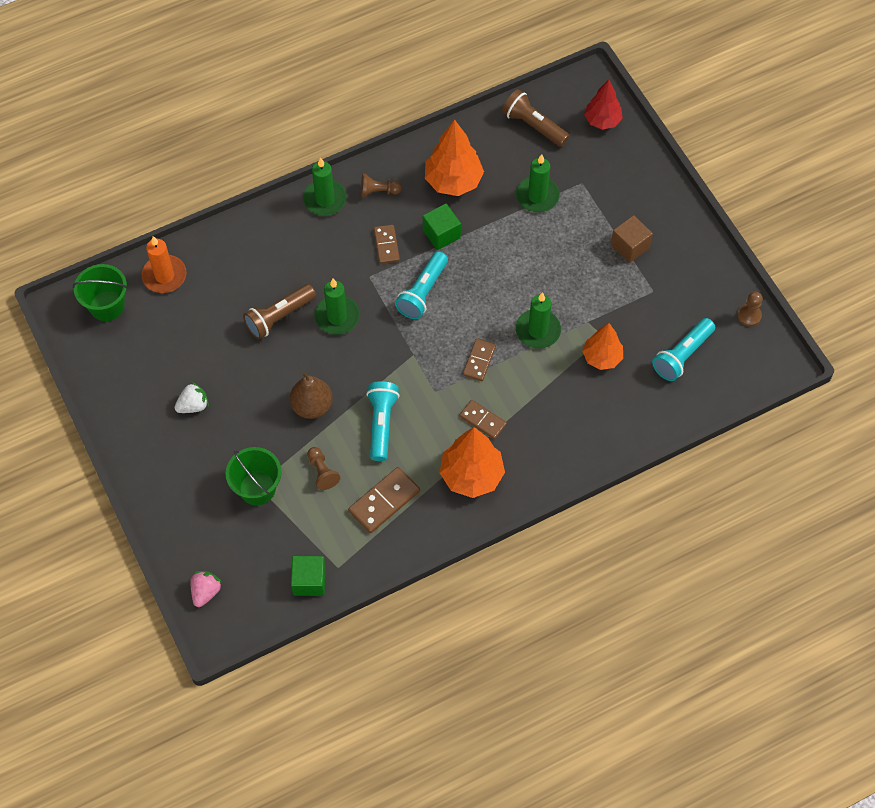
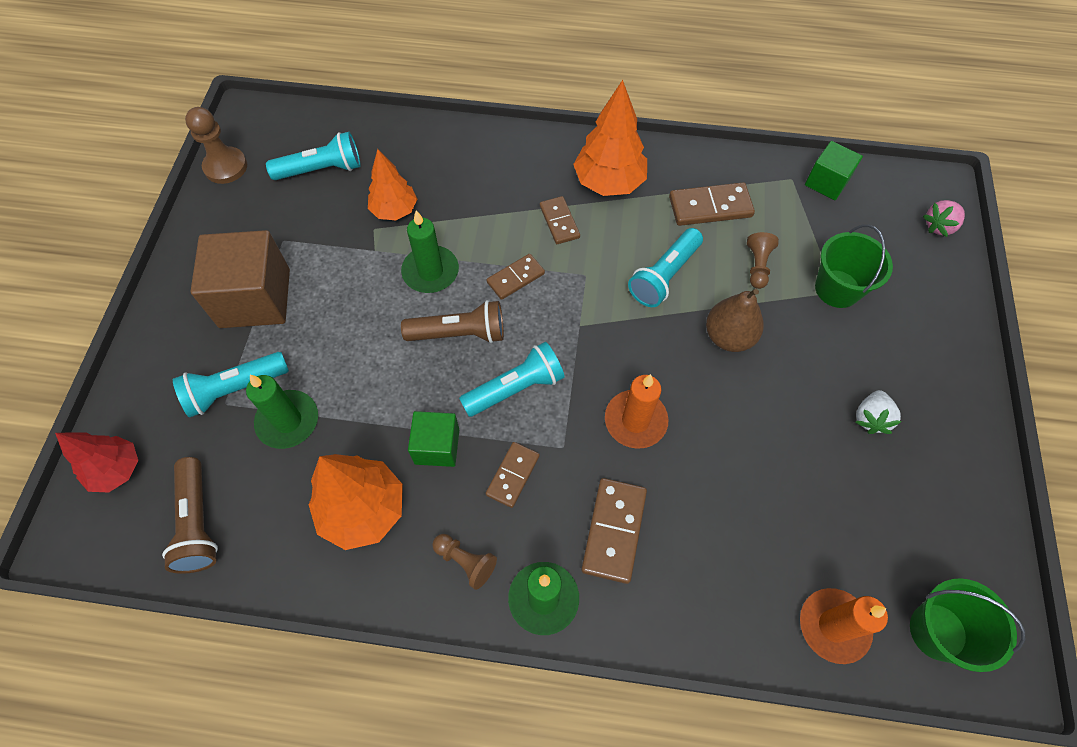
camera: 145 degrees left, 0 degrees up
white strawberry [175,382,209,413] -> white strawberry turned 75 degrees counterclockwise [856,390,902,434]
brown flashlight [243,284,316,340] -> brown flashlight moved to [401,300,504,343]
green candle [314,279,360,335] -> orange candle [605,374,669,449]
brown cube [611,215,653,263] -> brown cube [190,230,290,328], size x1.78
brown pawn [737,292,763,327] -> brown pawn [185,107,247,184], size x1.51
none -> turquoise flashlight [173,352,289,418]
none -> brown domino [581,478,647,584]

